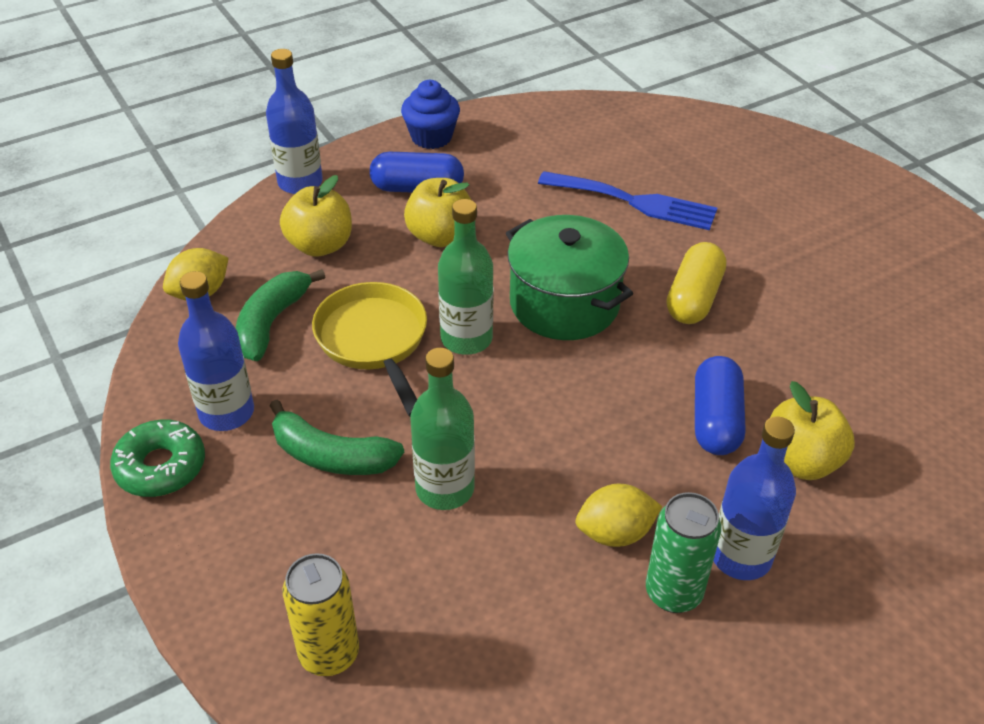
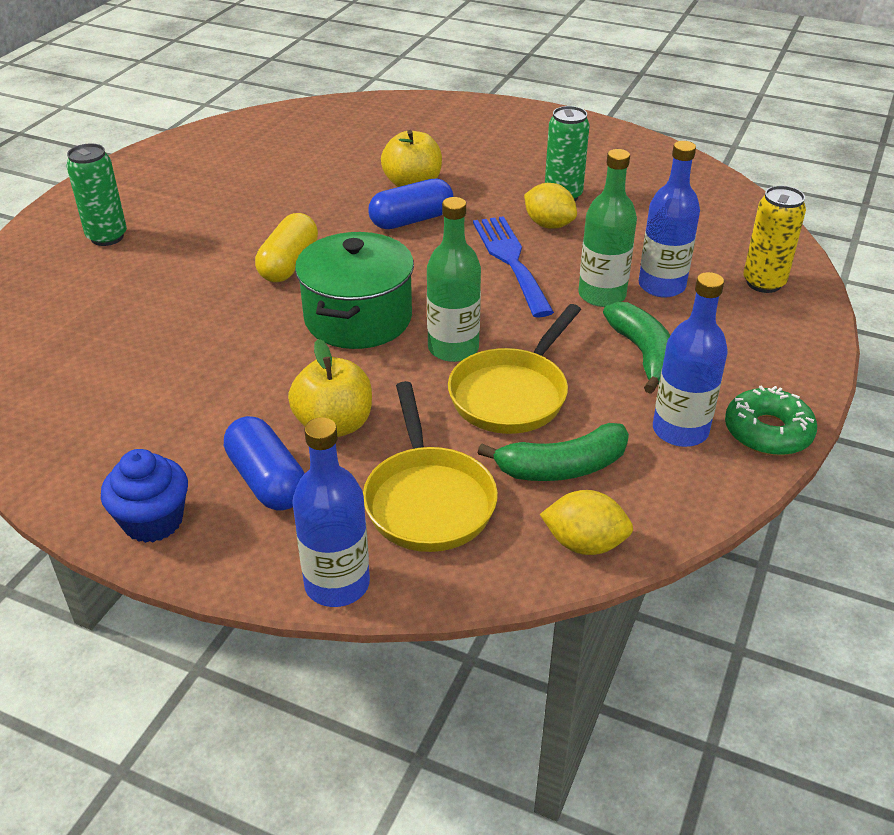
camera: 125 degrees left, 5 degrees down
yellow apple [280,175,352,257] -> yellow pan [363,381,498,552]
blue fork [538,171,717,230] -> blue fork moved to [473,216,554,317]
yellow capsule [666,242,726,324] -> yellow capsule turned 60 degrees counterclockwise [255,213,318,282]
blue bottle [713,417,796,580] -> blue bottle moved to [639,141,700,297]
none -> green can [67,144,127,246]

